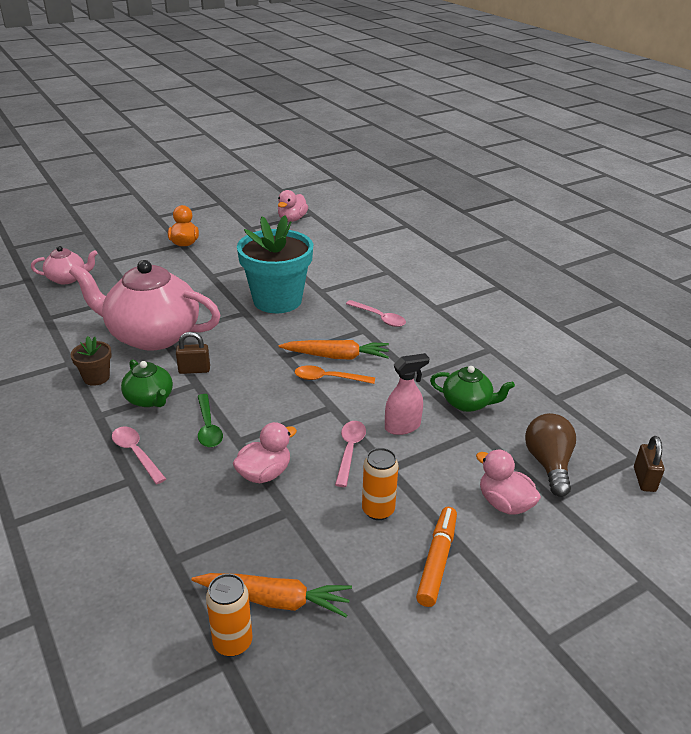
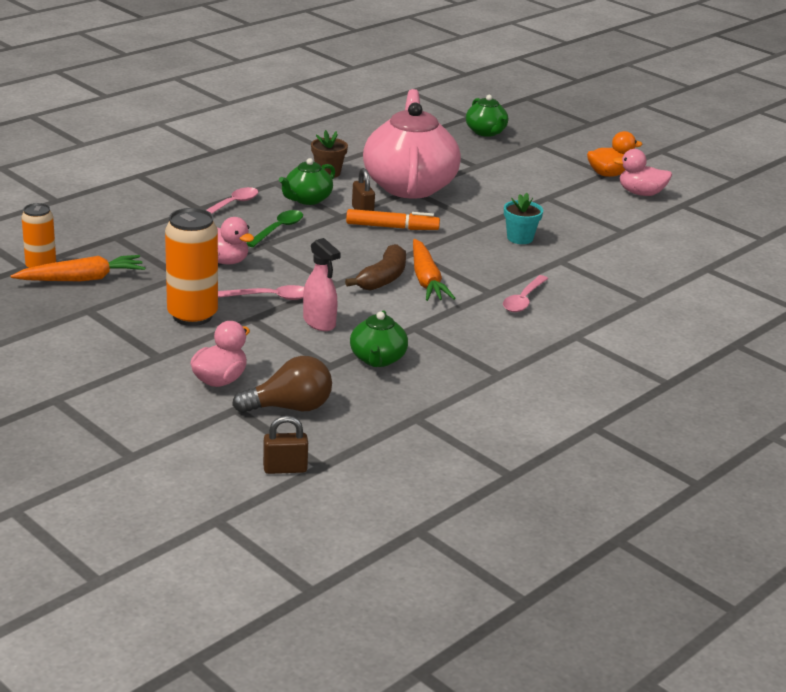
camera: 75 degrees right, 5 degrees down
pink teapot [31,246,98,284] -> green teapot [466,95,508,137]
orange carrot [192,573,352,617] -> orange carrot turned 105 degrees counterclockwise [11,255,145,281]
green spoon [198,394,223,447] -> green spoon turned 150 degrees clockwise [247,210,303,247]
turquoise flower pot [237,215,313,313] -> turquoise flower pot [504,193,543,244], size x0.45
pink duck [278,190,308,222] -> pink duck moved to [613,149,672,196]
orange spoon [295,365,375,384] -> brown banana [345,244,406,291]
orange can [362,448,399,520] -> orange can [165,208,218,326], size x1.59
orange marker [416,507,457,607] -> orange marker moved to [346,209,440,230]

